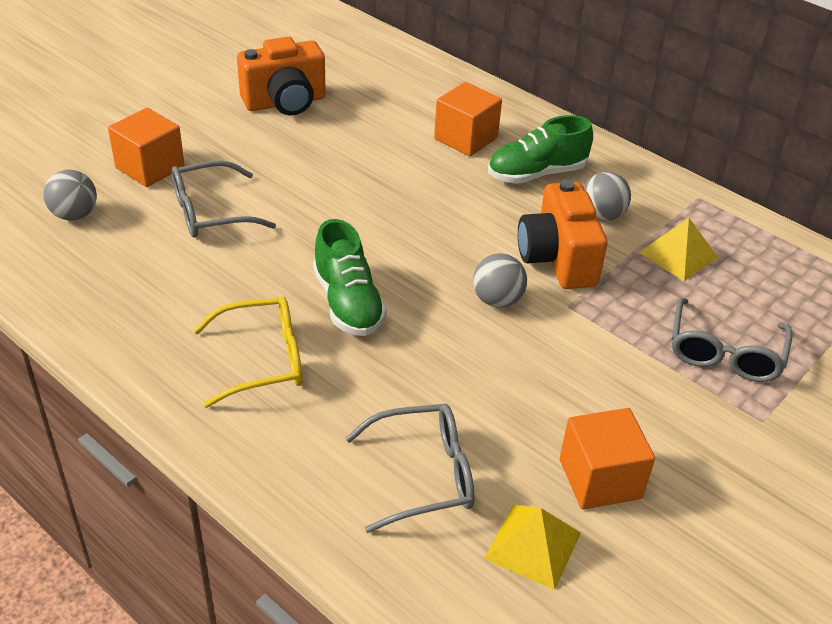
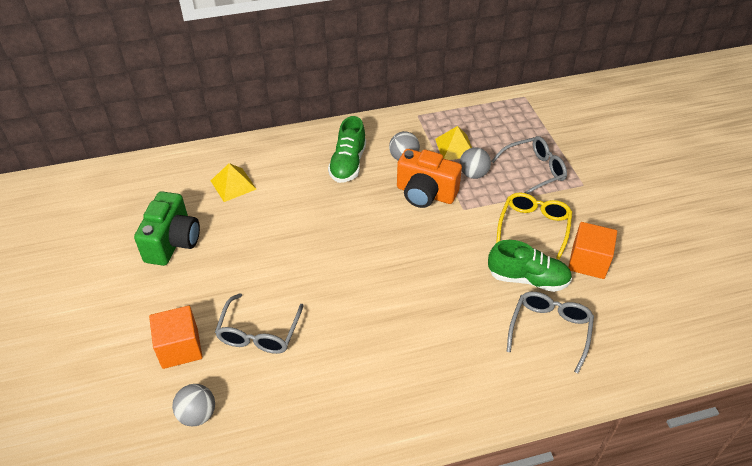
camera: 55 degrees left, 5 degrees up
yellow glasses [193,296,302,408] -> yellow glasses moved to [496,192,572,260]
orange camera [237,37,326,115] -> green camera [134,191,200,266]
green shoe [313,219,387,336] -> green shoe moved to [488,240,572,292]
orange cube [434,82,502,156] -> none
grey ball [473,253,527,308] -> grey ball moved to [460,147,491,179]
yellow pyramid [484,504,581,590] -> yellow pyramid moved to [211,163,256,202]
grey glasses [672,298,793,382] -> grey glasses turned 75 degrees counterclockwise [491,136,567,194]

